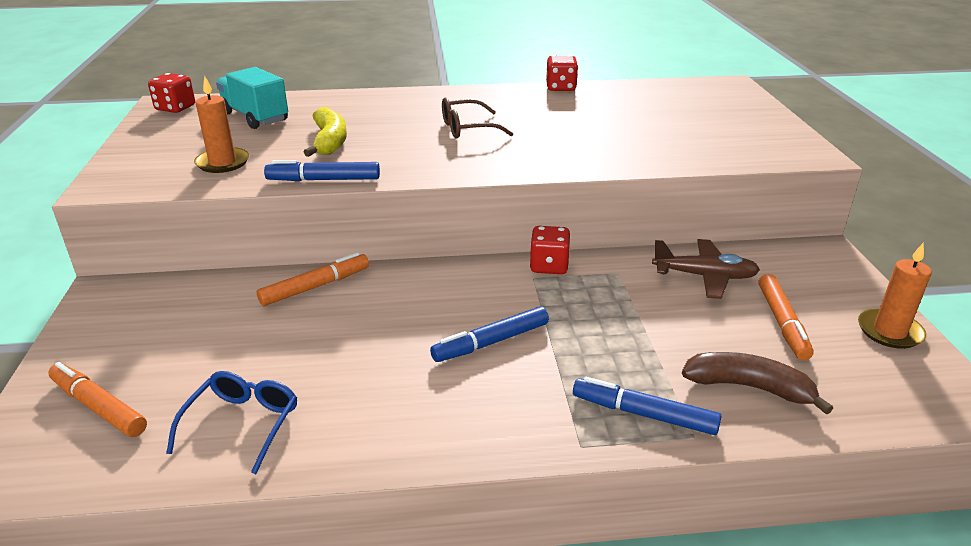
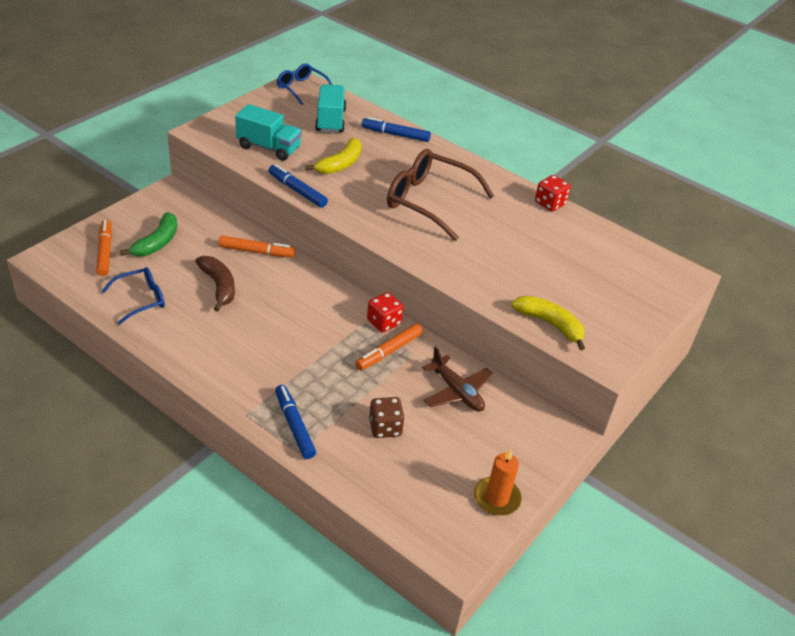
camera: 40 degrees right, 10 degrees up
red dice [148,73,195,113] -> blue glasses [277,63,332,105]
orange candle [194,76,249,173] -> turquoise truck [235,104,302,161]
blue marker [430,306,549,362] -> blue marker moved to [361,117,431,142]
brown glasses [442,98,513,138] -> brown glasses [387,149,494,241], size x1.76
brown banana [682,352,833,415] -> brown banana moved to [195,256,235,312]
orange marker [758,274,814,360] -> orange marker moved to [355,323,423,370]
none -> green banana [120,212,177,256]
none -> brown dice [369,397,405,438]
none -> yellow banana [511,296,585,350]

